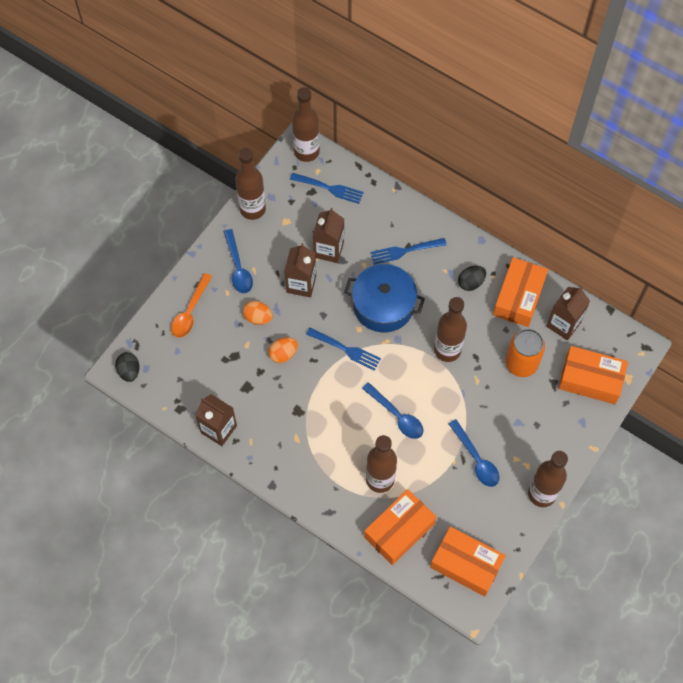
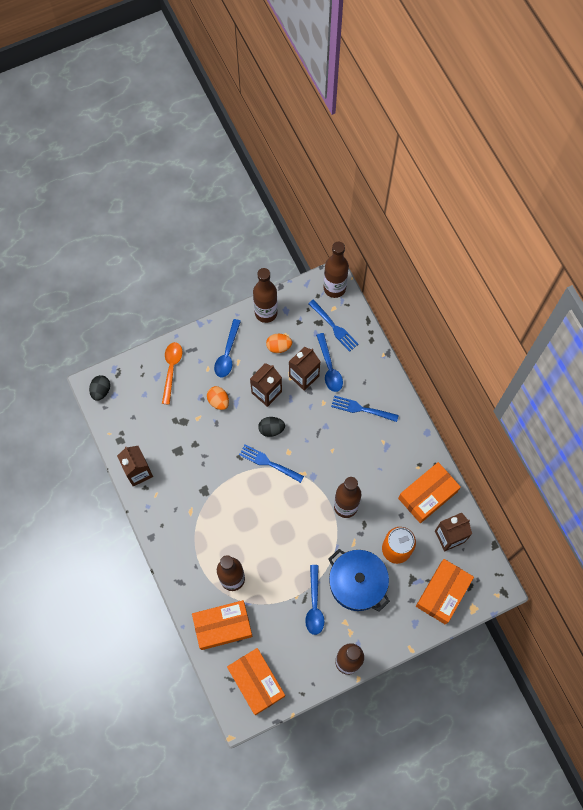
camera: 30 degrees right, 5 degrees up
orange spoon [171,273,212,338] -> orange spoon turned 135 degrees clockwise [162,342,182,405]
orange egg [268,337,298,363] -> orange egg moved to [266,334,292,353]
blue fork [306,328,381,371] -> blue fork turned 150 degrees clockwise [239,444,304,483]
blue pot [344,264,425,332] -> blue pot moved to [328,549,390,612]
blue spoon [362,382,424,439] -> blue spoon moved to [316,333,343,392]
black egg [458,266,486,291] -> black egg moved to [258,417,285,437]
orange box [558,346,628,404] -> orange box turned 75 degrees clockwise [416,559,474,625]

